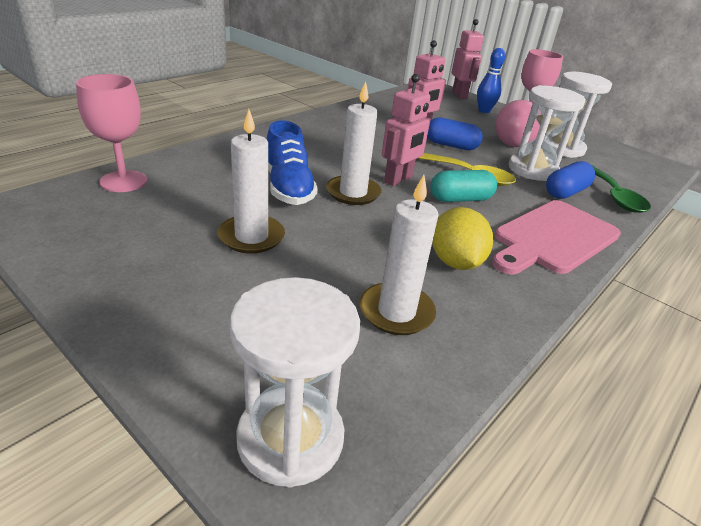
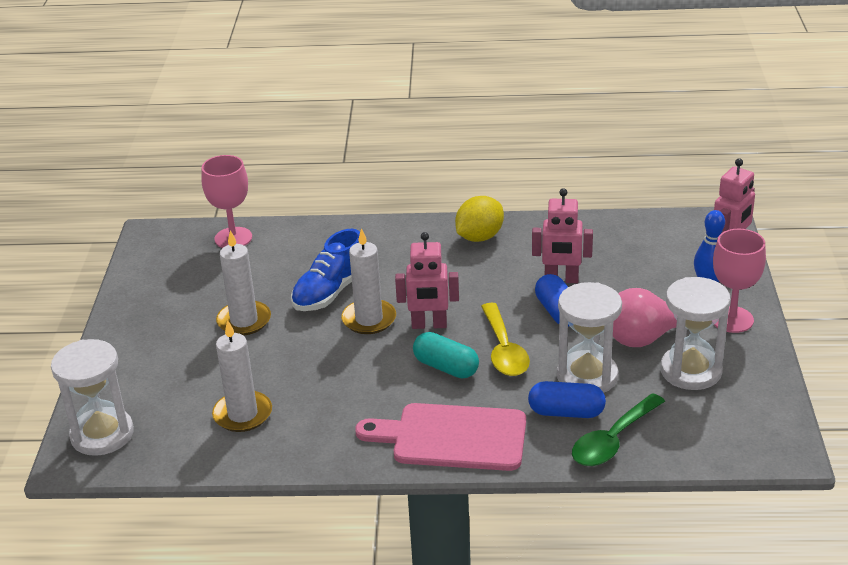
camera: 55 degrees right, 0 degrees up
yellow lemon [432,207,493,270] -> yellow lemon moved to [455,196,504,242]

